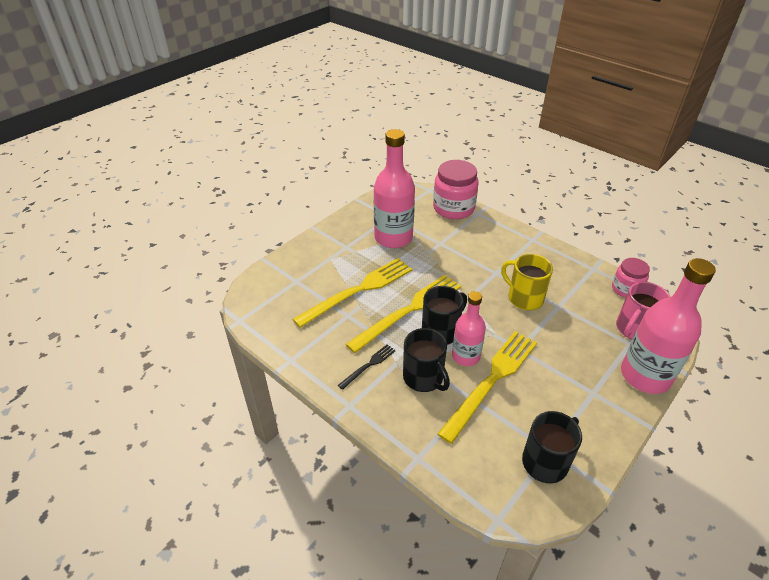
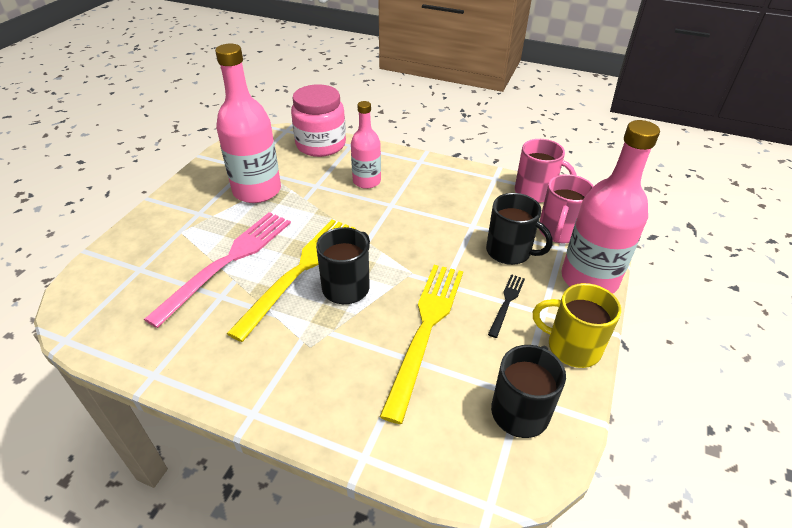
camera: 20 degrees left, 0 degrees up
yellow fork [293,258,412,328] -> pink fork [144,212,291,328]
black fork [338,344,396,390] -> black fork moved to [488,274,525,338]
black mug [403,328,450,392] -> black mug moved to [486,193,553,265]
pink bottle [452,291,486,366] -> pink bottle moved to [351,101,381,189]
yellow mug [501,254,553,310] -> yellow mug moved to [533,283,621,368]
pink jar [612,258,650,298] -> pink mug [515,139,576,203]

